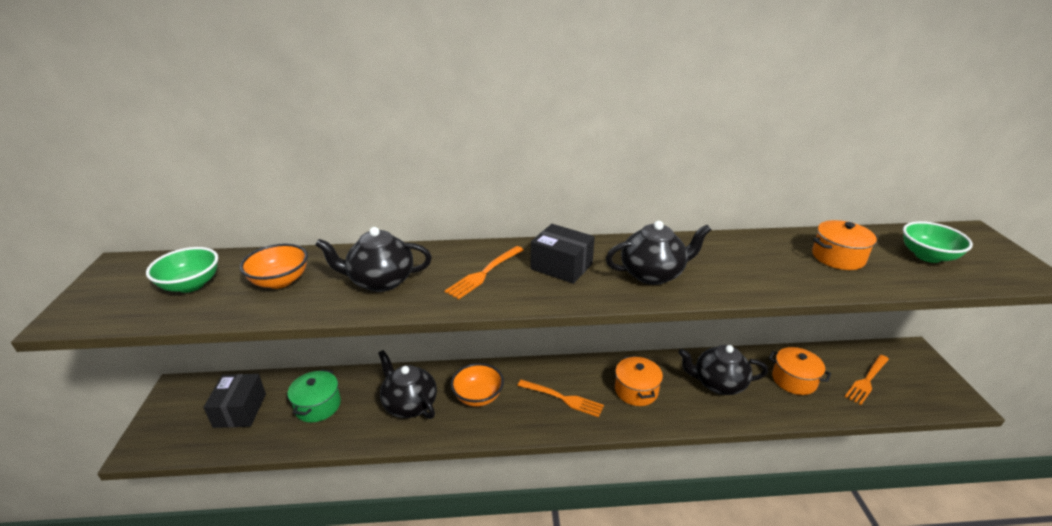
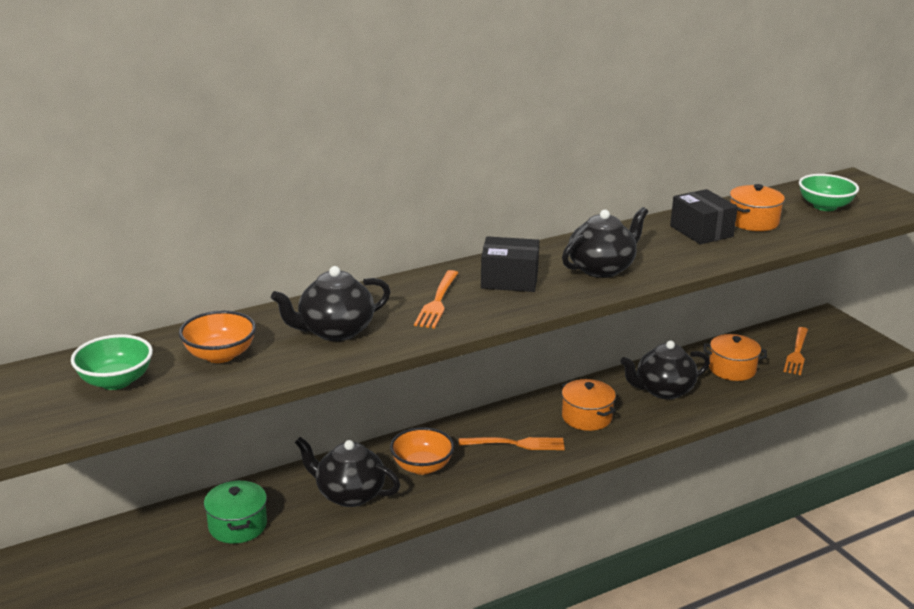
camera: 25 degrees left, 5 degrees down
black box [203,374,266,428] -> black box moved to [670,189,738,244]

